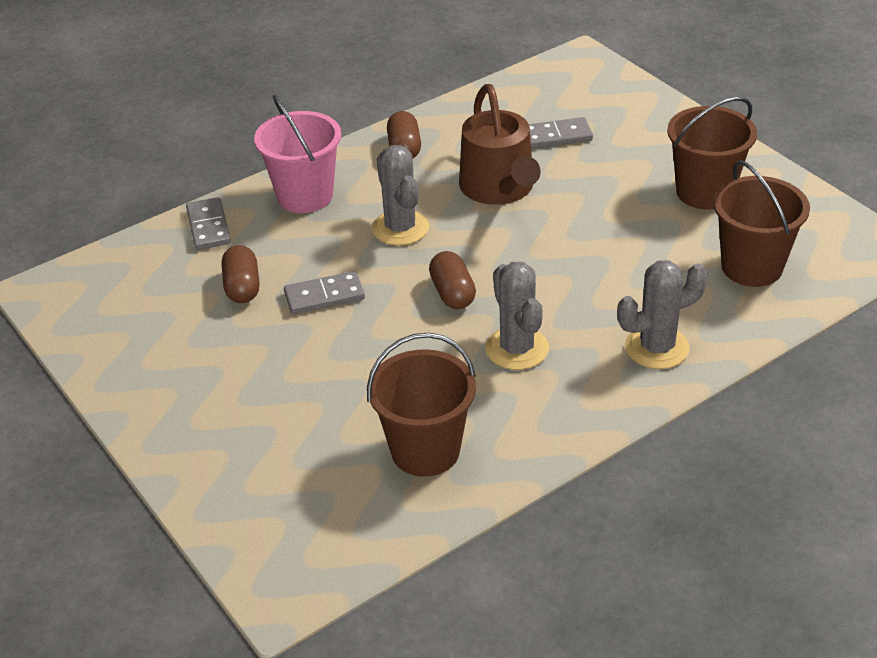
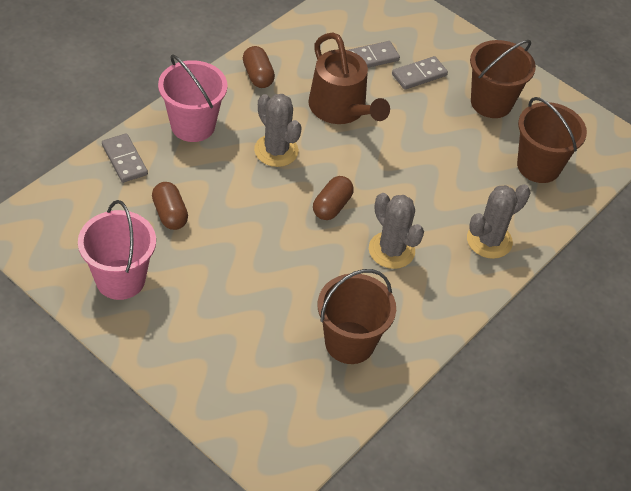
camera: 20 degrees left, 10 degrees up
grey domino [284,271,365,314] -> grey domino moved to [392,56,448,90]
brown capsule [429,251,476,309] -> brown capsule turned 60 degrees clockwise [313,176,354,220]
none -> pink bucket [78,200,156,300]

